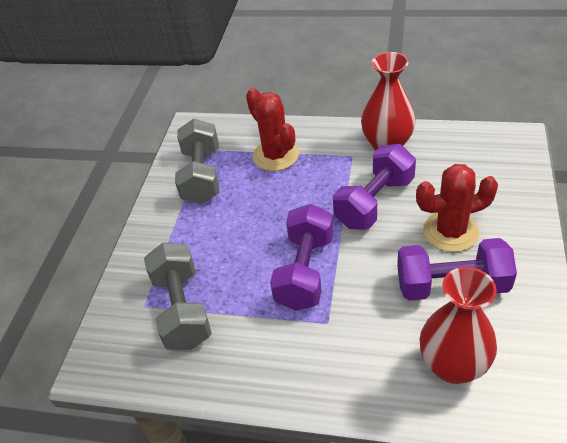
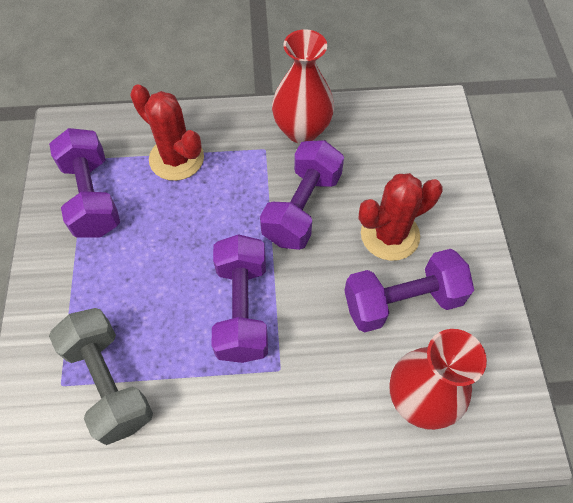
camera: 20 degrees left, 15 degrees up
grey dumbbell [175,119,219,204] -> purple dumbbell [49,128,120,238]

